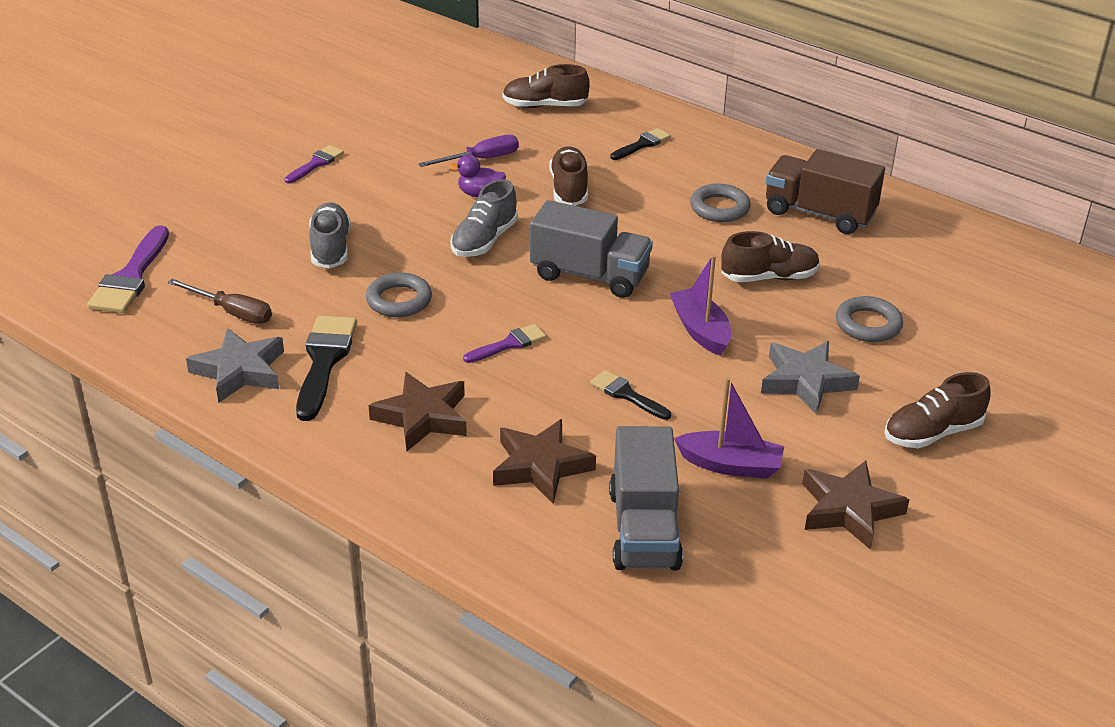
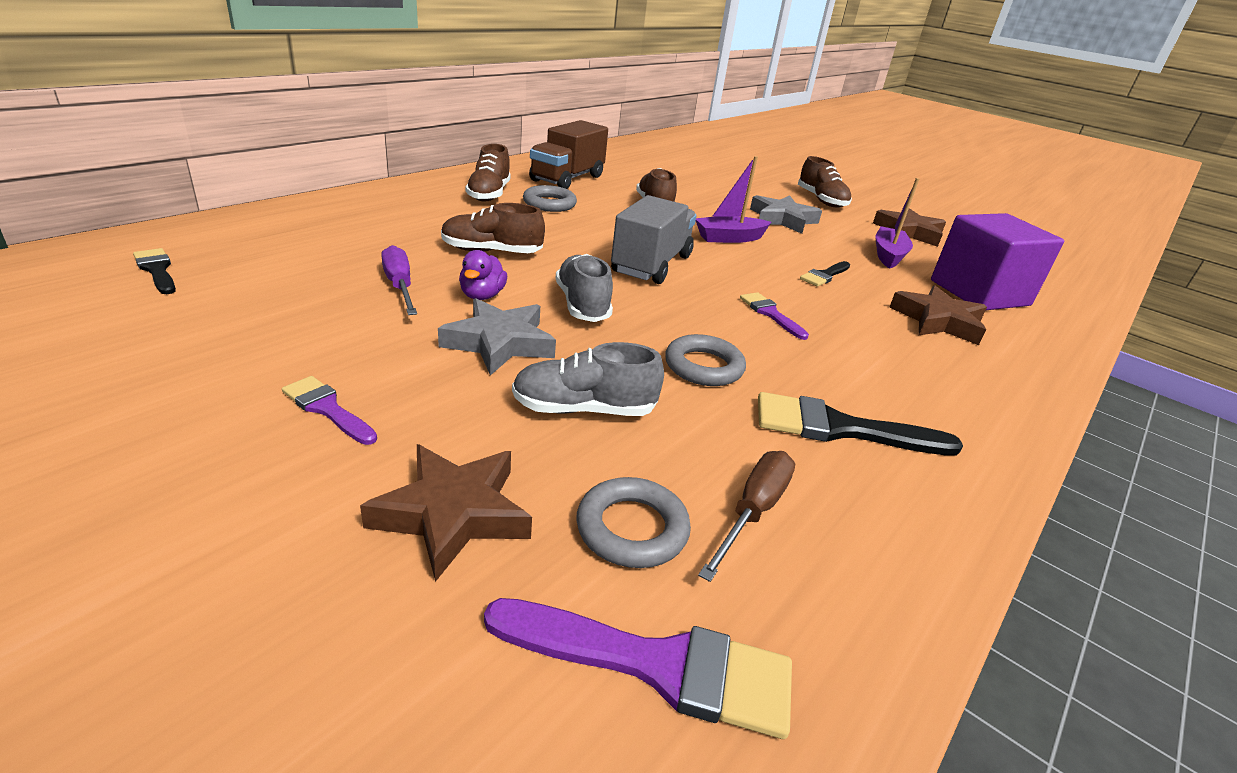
camera: 90 degrees left, 5 degrees down
grey star [186,328,284,403] -> grey star moved to [438,298,556,376]
brown star [368,372,467,451] -> brown star moved to [360,444,532,582]
grey shoe [450,179,518,257] -> grey shoe turned 135 degrees counterclockwise [556,254,613,322]
brown shoe [502,64,590,108] -> brown shoe moved to [465,144,511,201]
grey truck [609,426,683,570] -> purple cube [931,213,1064,310]
black brush [610,128,671,160] -> black brush moved to [133,248,176,294]
grey ring [836,296,903,342] -> grey ring moved to [576,477,691,568]

